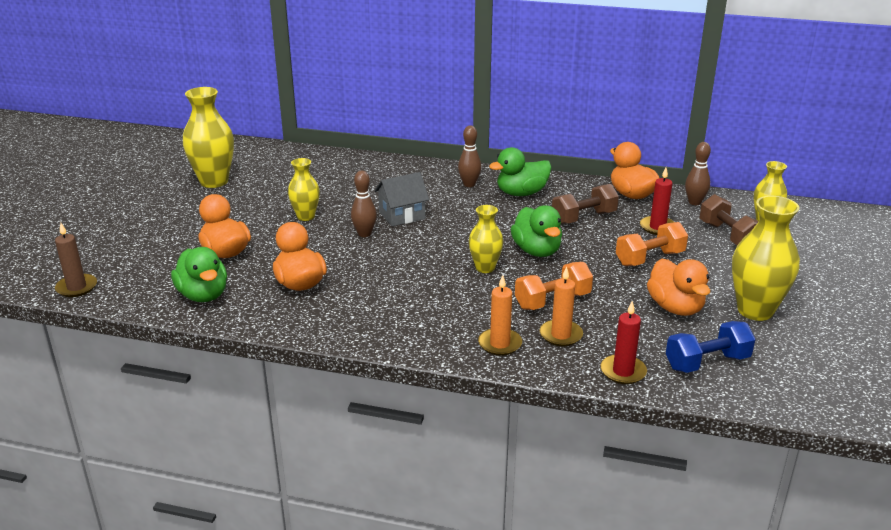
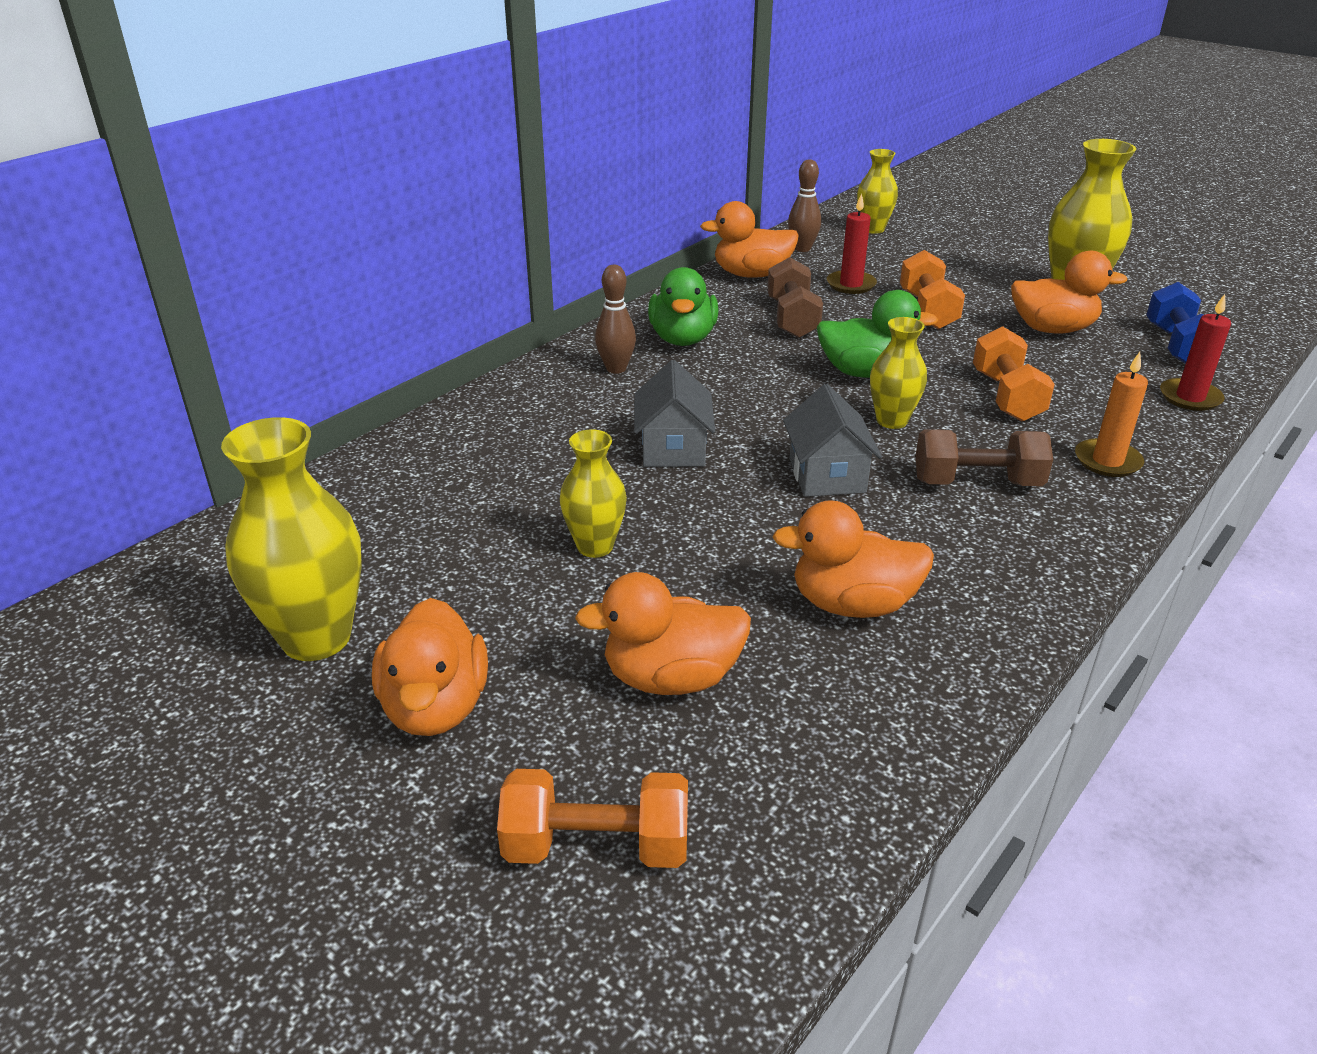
camera: 65 degrees left, 5 degrees up
brown candle [55,223,97,297] -> none
green duck [171,247,227,302] -> none
brown bowling pin [351,171,377,237] -> none
orange candle [540,266,583,346] -> none
brown dumbbell [700,194,759,245] -> brown dumbbell moved to [915,429,1053,486]
none -> orange duck [372,598,488,736]
none -> orange dumbbell [497,769,688,868]
none -> grey house [783,384,882,497]

